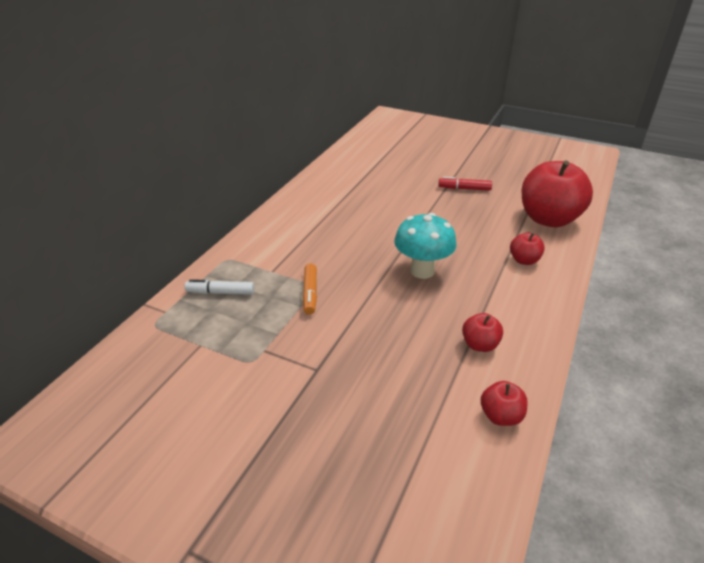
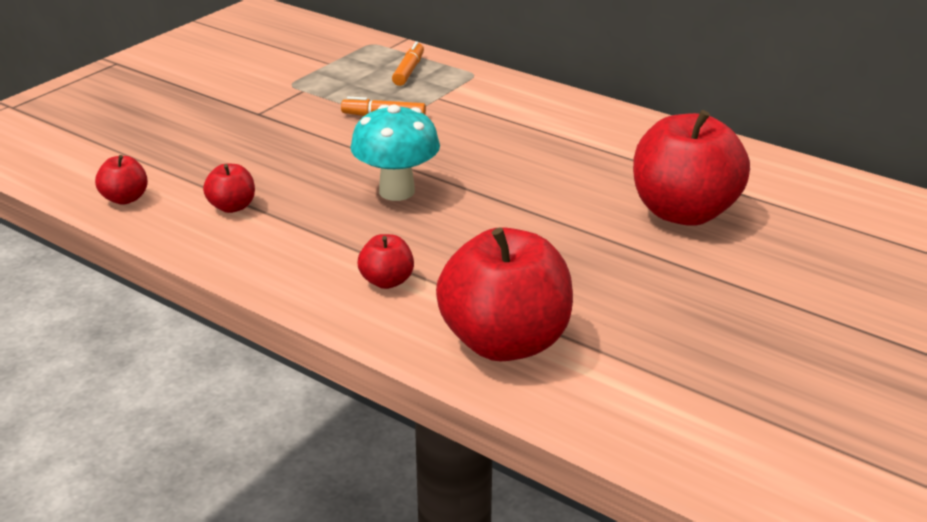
camera: 100 degrees right, 5 degrees down
white marker [185,279,254,295] -> orange marker [392,41,424,86]
red marker [438,177,492,191] -> none
none -> red apple [633,110,750,226]

